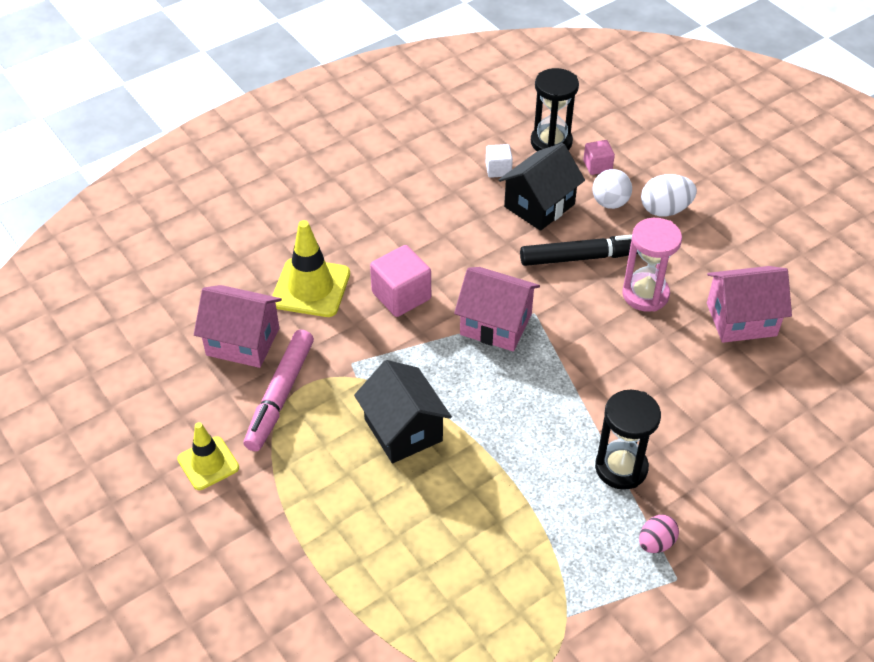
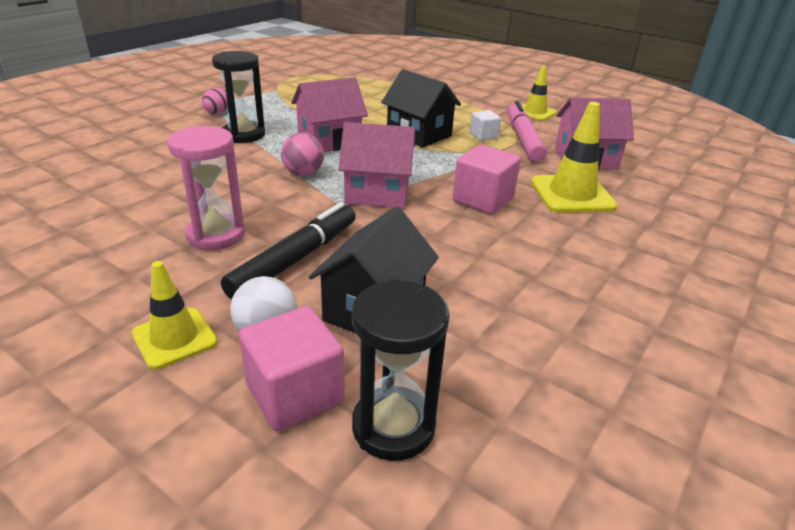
camera: 160 degrees right, 15 degrees down
white cube [486,144,513,178] -> white cube moved to [469,110,501,141]
black marker [520,235,638,266] -> black marker turned 150 degrees clockwise [221,203,356,299]
pink cube [583,140,615,175] -> pink cube [239,306,344,431], size x1.73
white egg [641,174,697,217] -> yellow traffic cone [132,261,217,370]
pink house [707,266,792,343] -> pink house moved to [291,77,368,152]
none -> pink ball [281,133,324,176]

